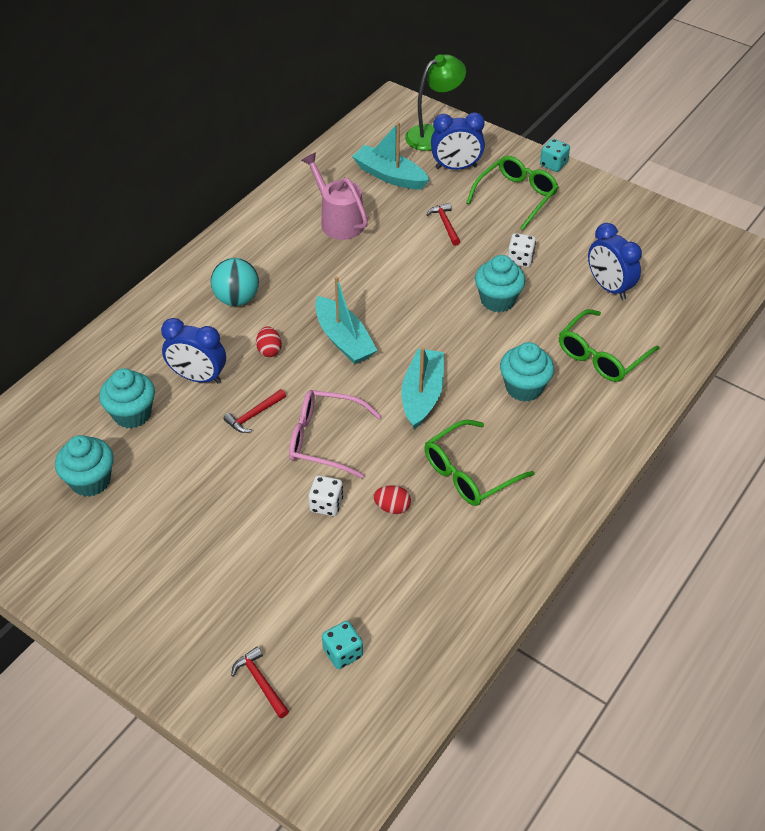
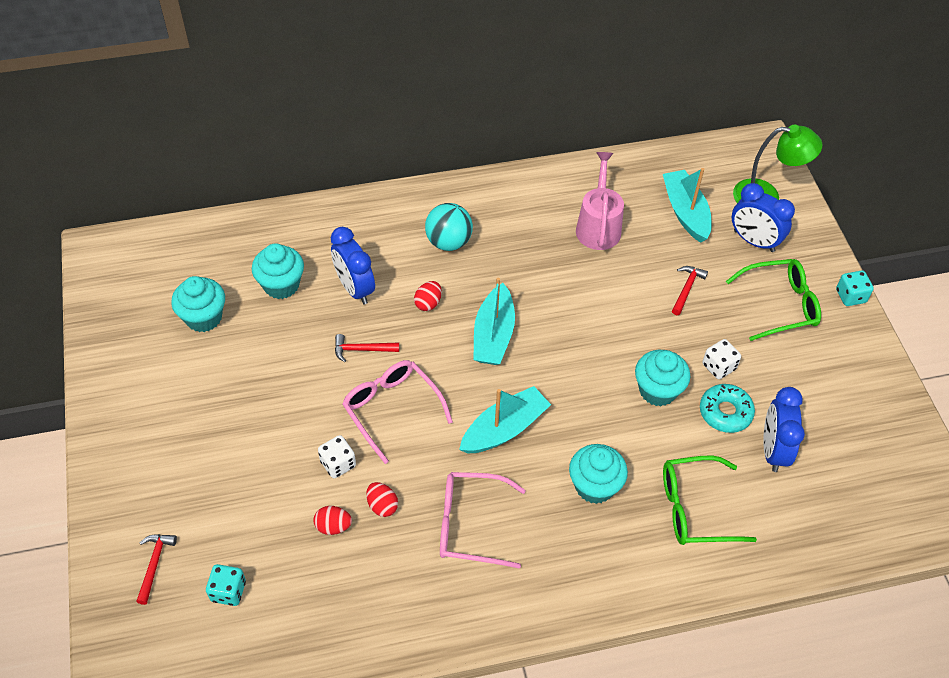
camera: 40 degrees right, 5 degrees up
green glasses [425,420,535,506] -> pink glasses [440,472,526,569]
none -> red egg [313,506,352,535]
none -> turquoise donut [700,384,755,433]

